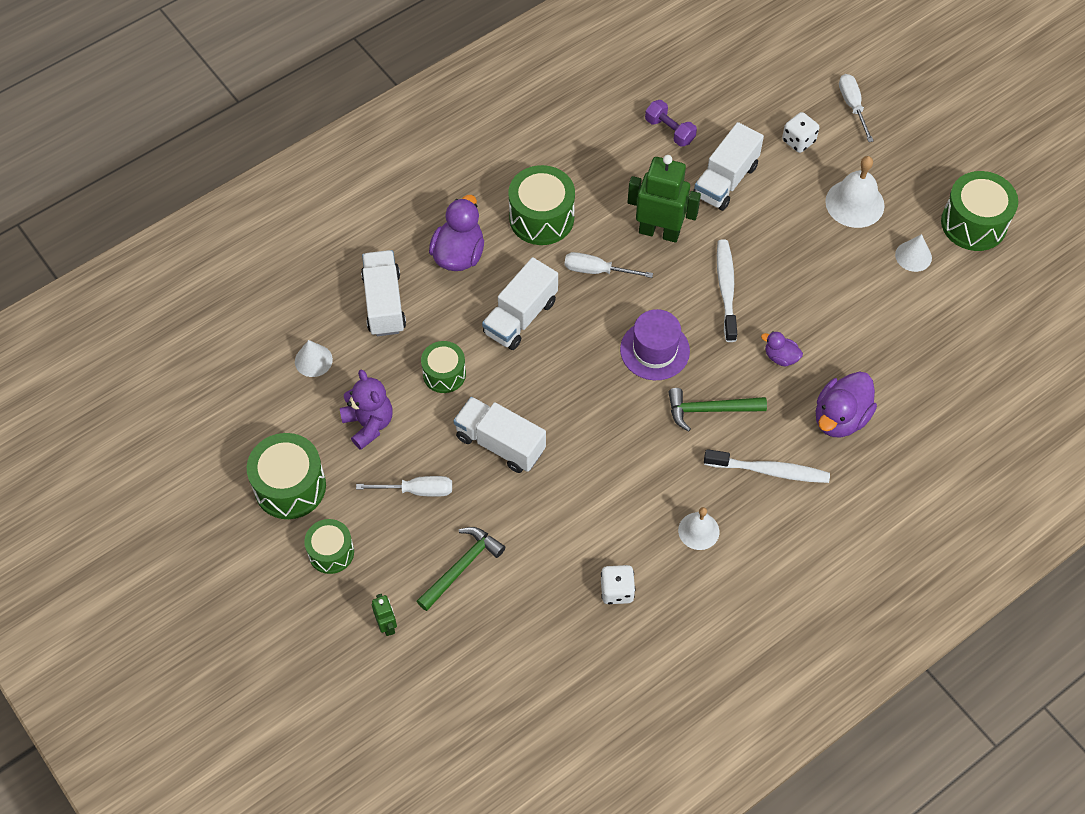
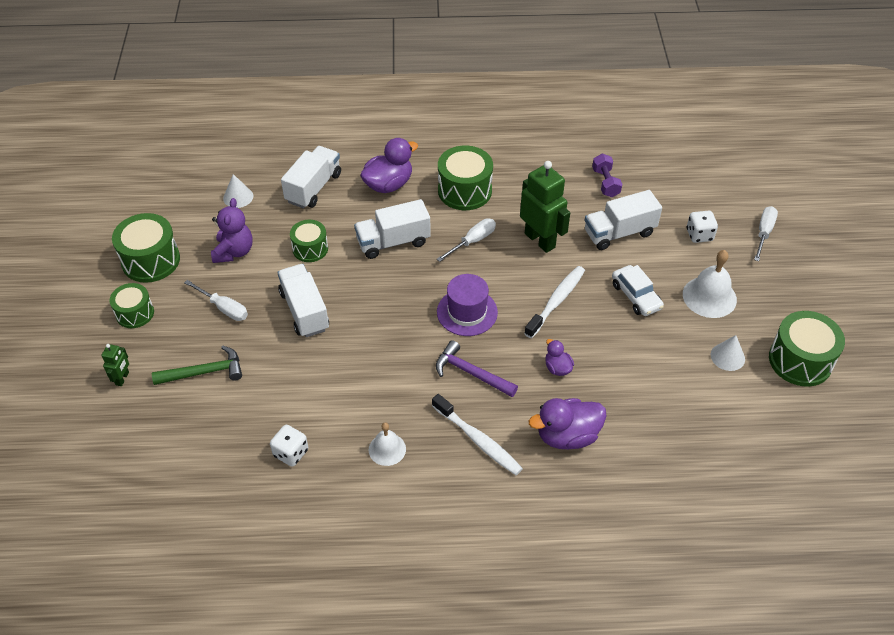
camera: 35 degrees right, 10 degrees down
white screwdriver [565,252,653,278] -> white screwdriver turned 90 degrees clockwise [437,218,496,262]
green hammer [668,388,767,432] -> purple hammer [436,340,518,397]
none -> white car [612,265,664,316]

